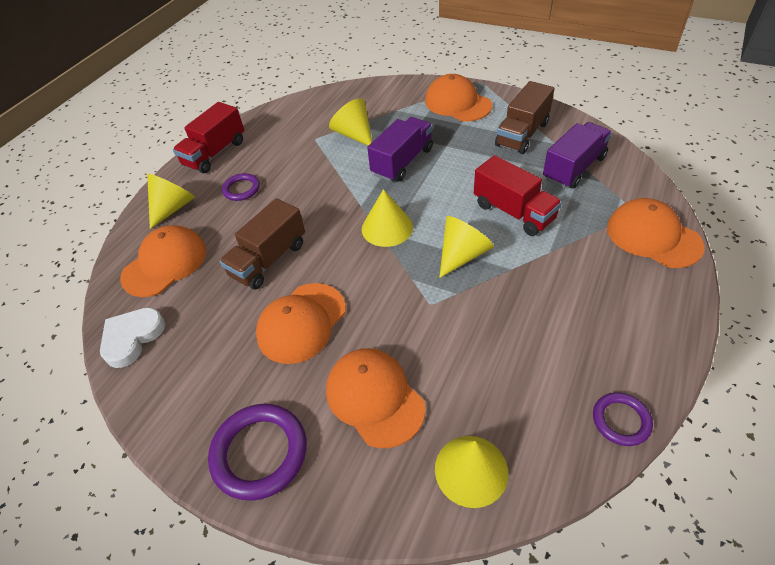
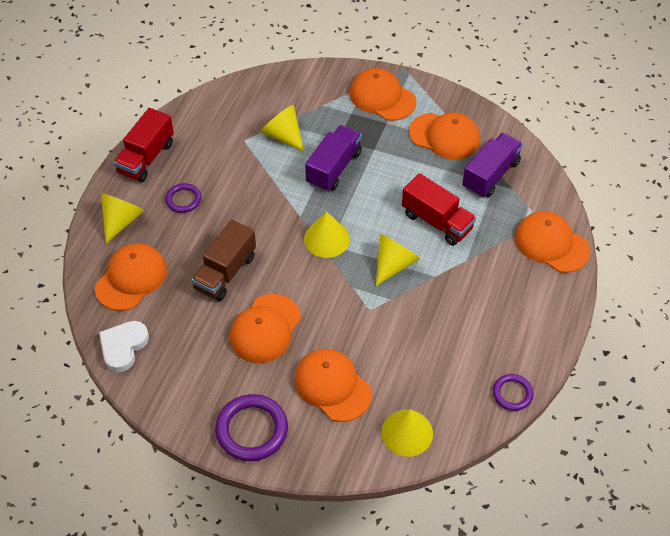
camera: 10 degrees left, 5 degrees up
brown truck [495,81,555,154] -> orange cap [409,112,480,160]

